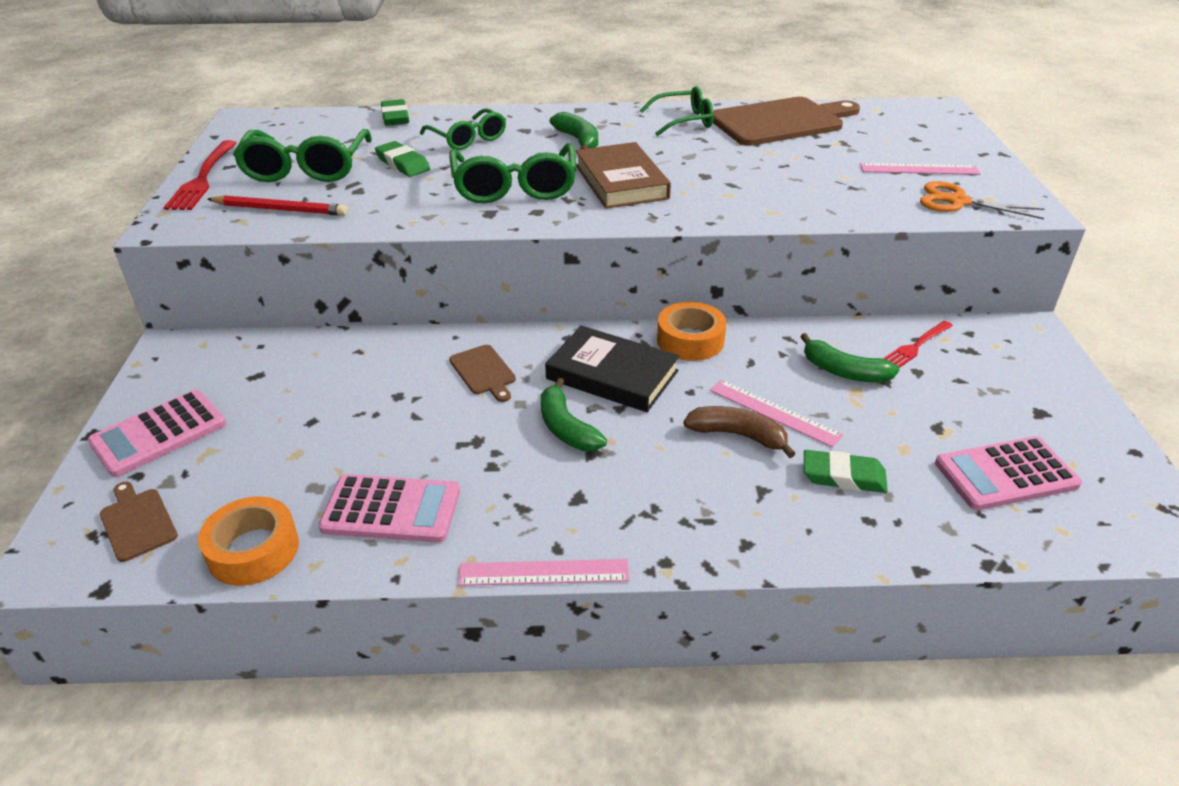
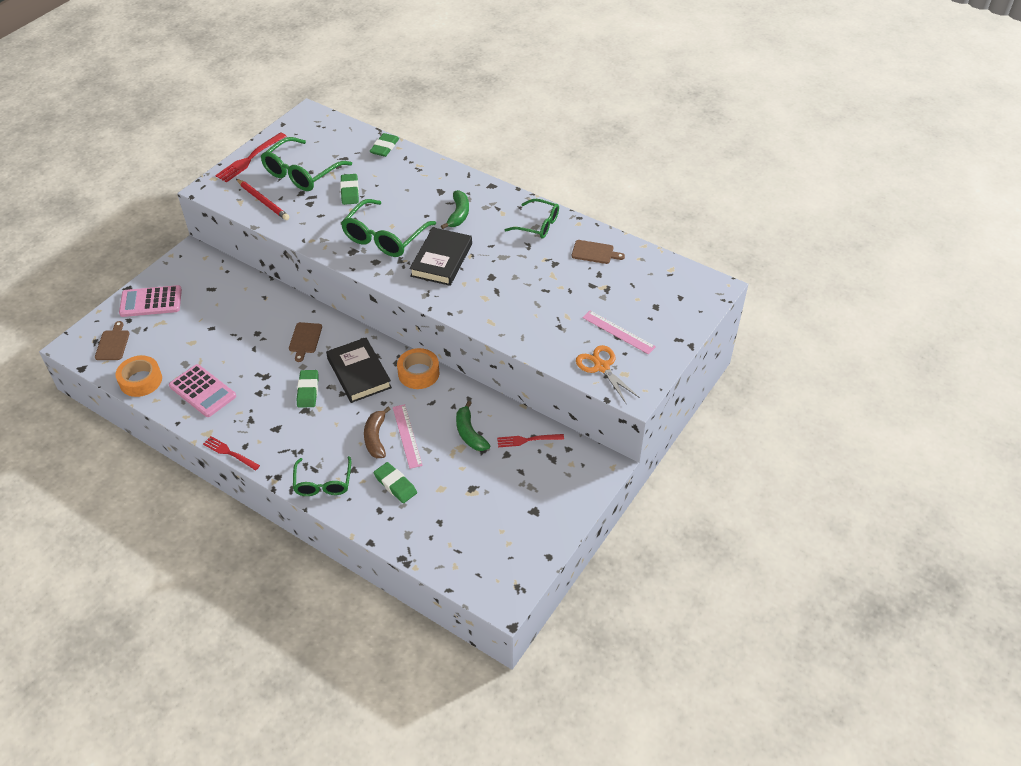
camera: 35 degrees right, 10 degrees up
green glasses [420,108,506,150] -> green glasses moved to [293,456,351,496]
pink ruler [458,559,629,586] -> red fork [203,436,260,471]
green banana [541,378,607,451] -> green eraser [297,370,319,408]
brown book [576,142,671,209] -> black book [409,227,472,286]
brown banana [683,406,796,458] -> brown banana turned 150 degrees counterclockwise [364,407,391,458]
brown cutting board [713,97,860,146] -> brown cutting board [572,240,625,264], size x0.47
pink calculator [935,436,1082,510] -> none

